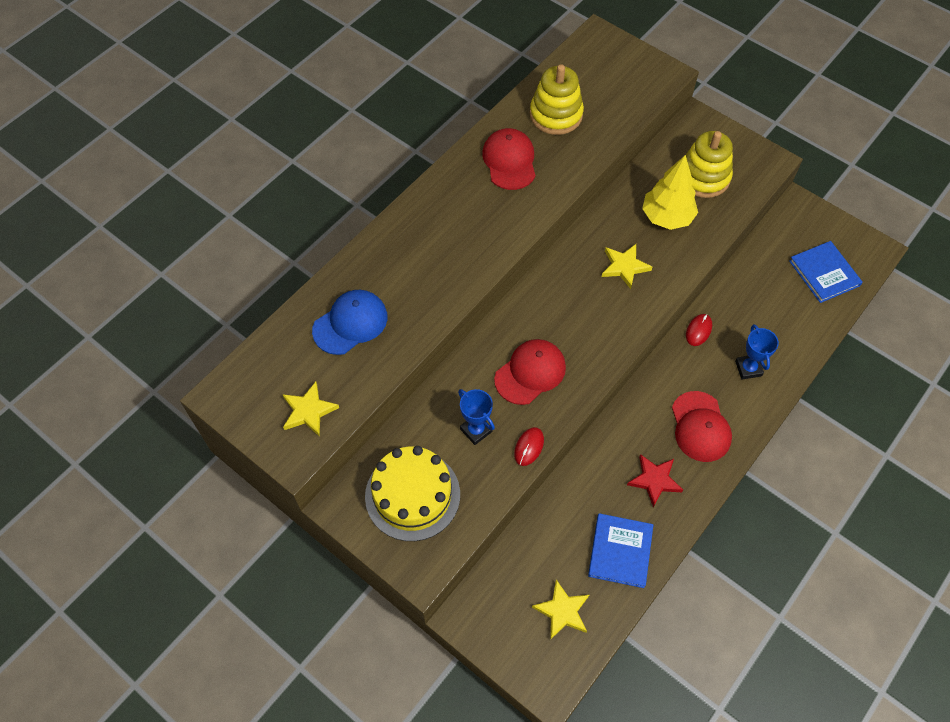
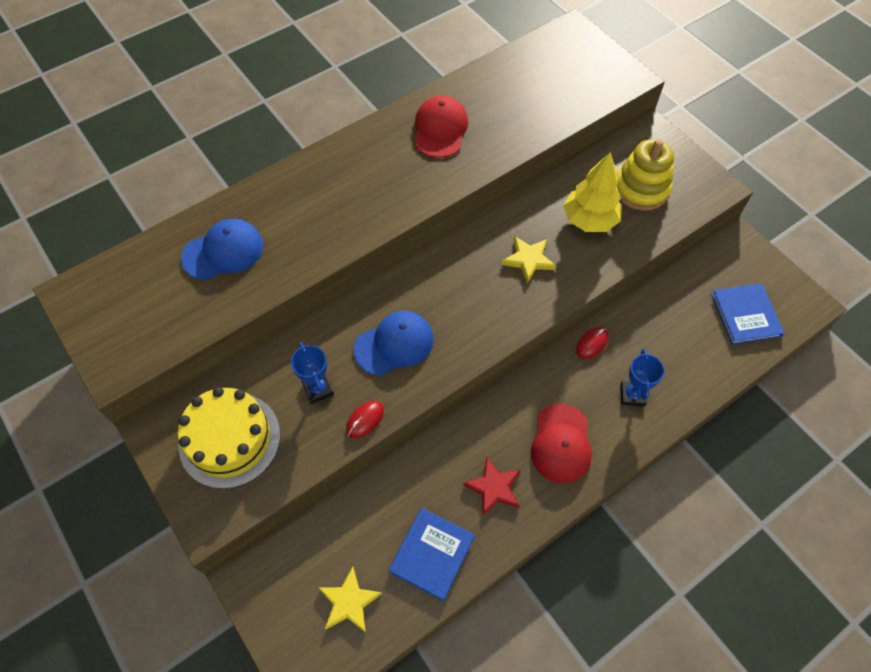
camera: 15 degrees right, 0 degrees up
yellow star [282,382,339,436] -> none
red cap [494,339,566,405] -> blue cap [354,311,434,376]
yellow stacking toy [530,64,584,135] -> none

